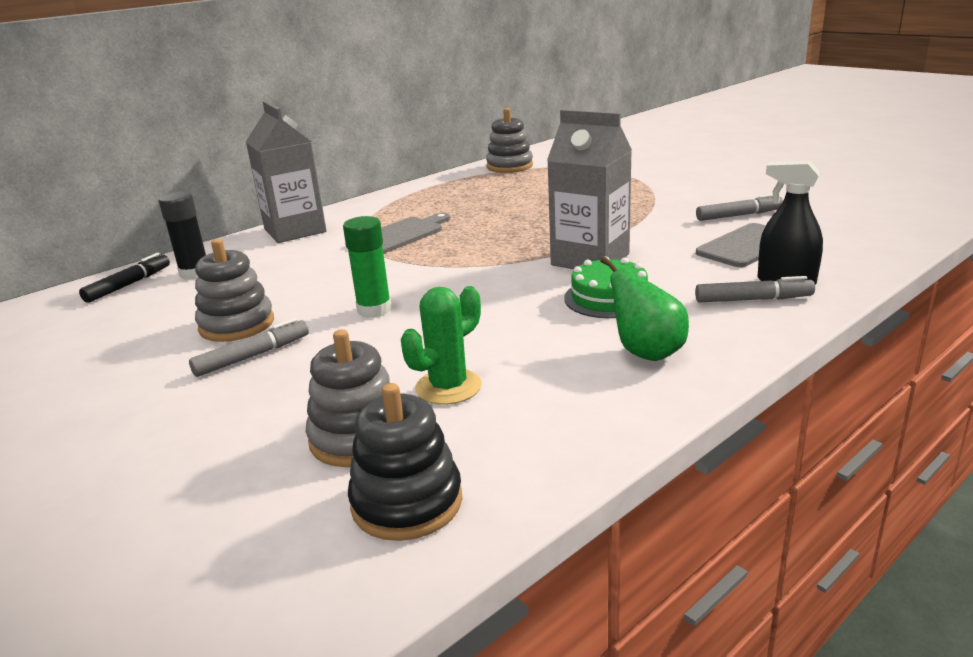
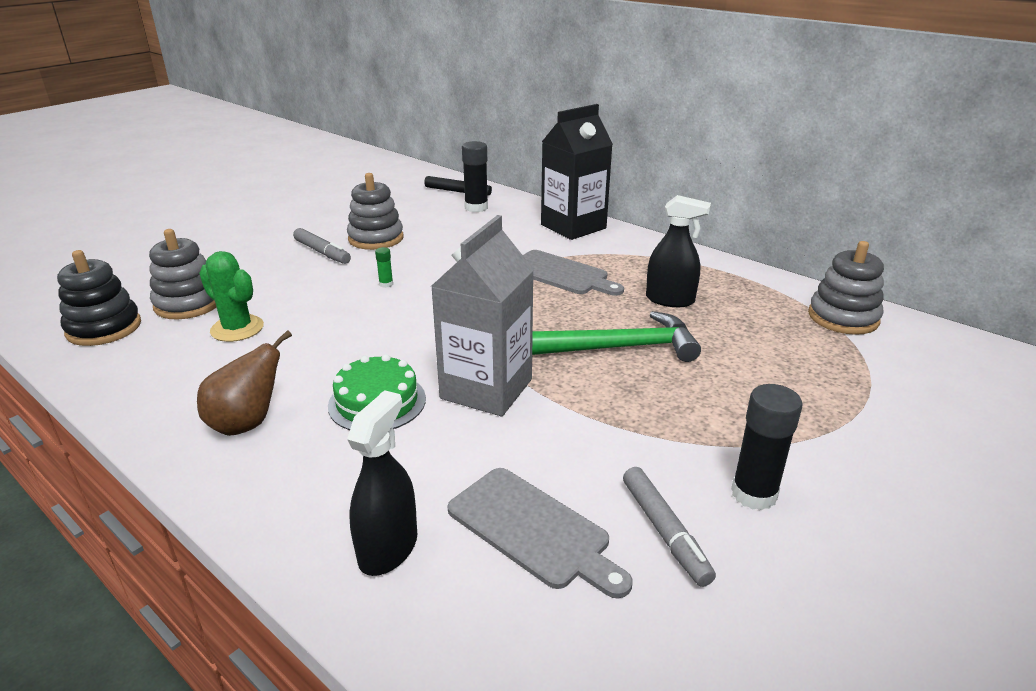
camera: 80 degrees right, 5 degrees up
grey carton [246,101,327,243] -> black carton [541,104,613,240]
green glue stick [343,216,392,318] -> green glue stick [375,247,393,288], size x0.48
green pear [600,256,689,361] -> brown pear [197,330,292,436]
grey marker [695,276,815,303] -> none
none -> green hammer [532,311,701,362]
none -> black spray bottle [646,195,711,307]
none -> black glue stick [731,384,802,510]

